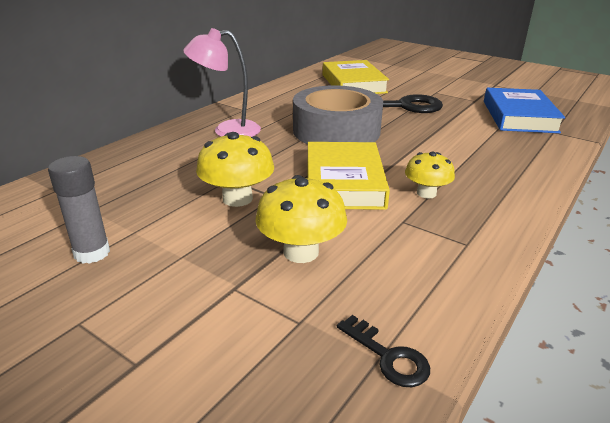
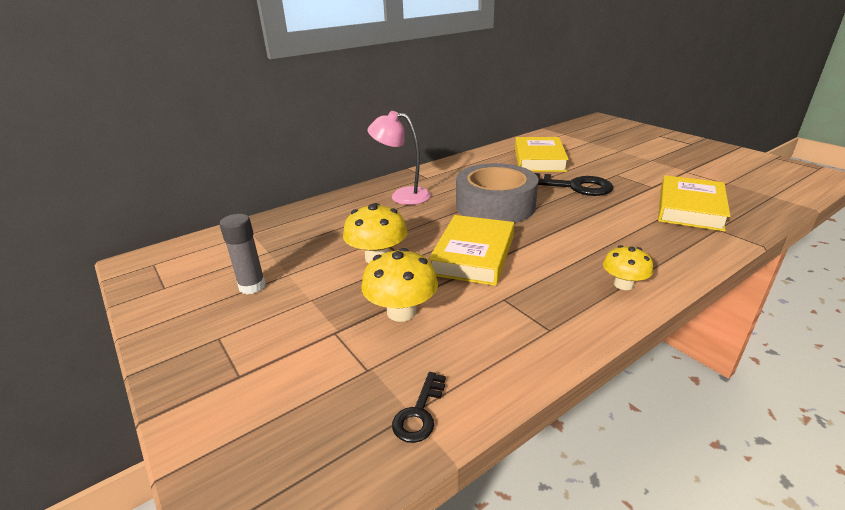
camera: 20 degrees right, 0 degrees up
black key [337,315,430,387] -> black key turned 45 degrees clockwise [392,372,446,443]
yellow mushroom [405,152,455,198] -> yellow mushroom moved to [603,245,653,290]
blue book [484,88,565,133] -> yellow book [658,175,730,231]

